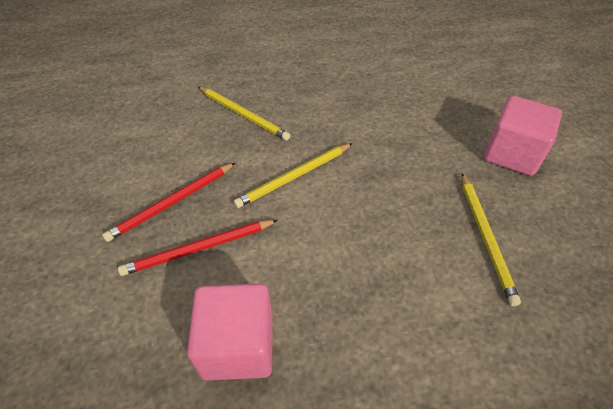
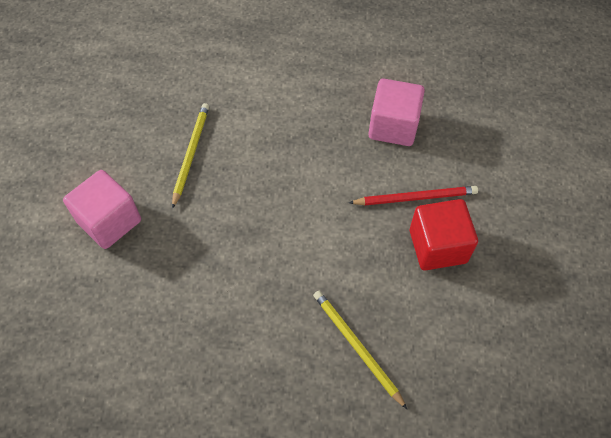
camera: 165 degrees left, 10 degrees up
red pencil [102,163,235,242] -> red cube [410,199,478,271]
yellow pencil [234,143,353,208] -> none

